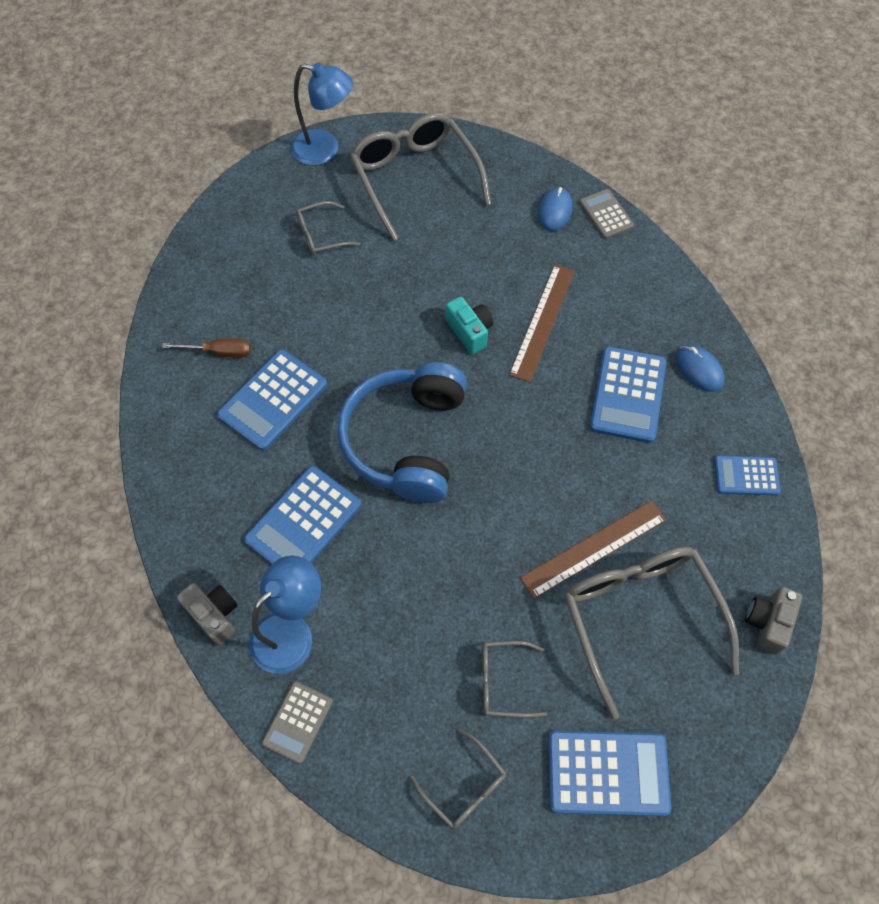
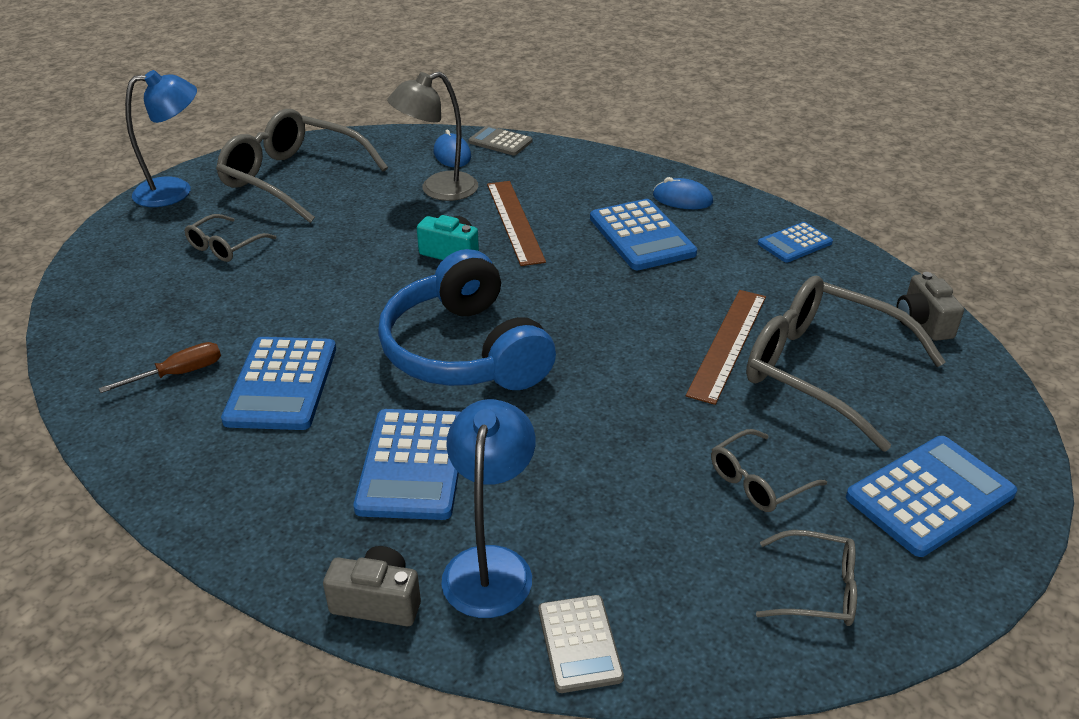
camera: 35 degrees left, 25 degrees down
none -> grey lamp [387,72,478,201]

